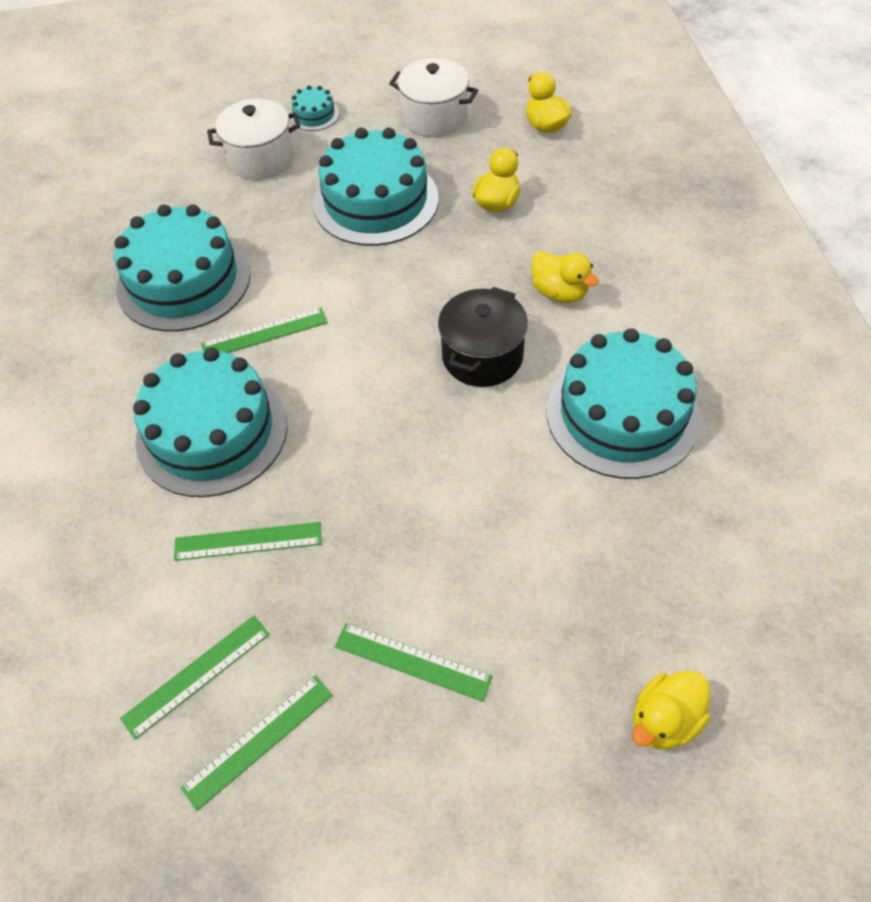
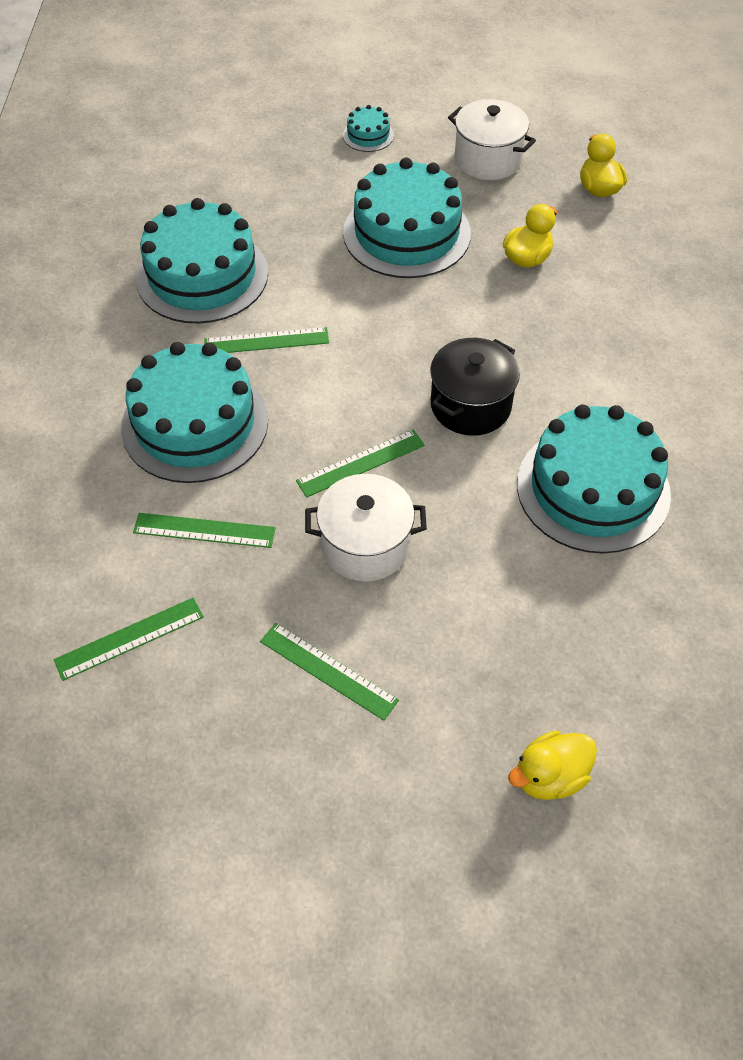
camera: 10 degrees right, 0 degrees up
green ruler [180,675,333,811] -> green ruler moved to [296,429,425,498]
white pot [207,99,300,180] -> white pot moved to [305,474,427,582]
yellow duck [531,251,599,303] -> none

